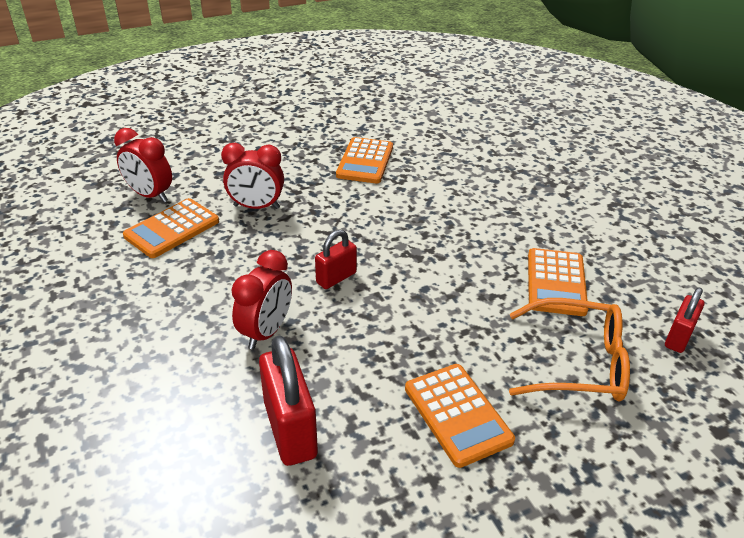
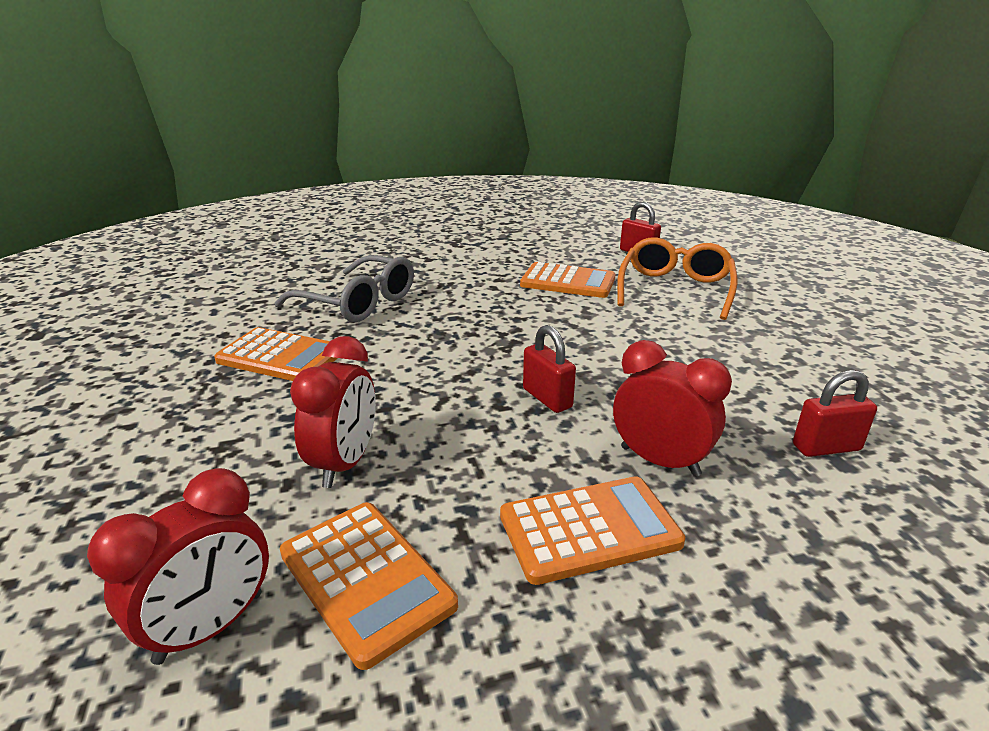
camera: 80 degrees left, 10 degrees down
red padlock [259,335,318,466] -> red padlock [793,370,877,457], size x0.60
orange calculator [405,364,515,468] -> orange calculator moved to [500,476,685,585]
none -> grey glasses [275,255,414,322]

